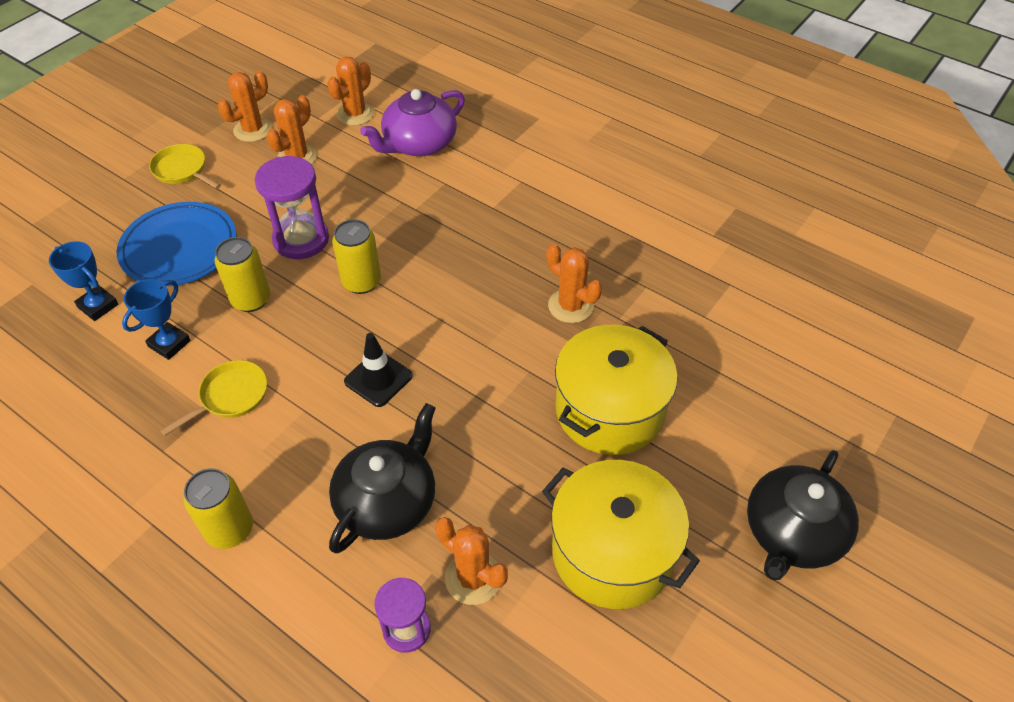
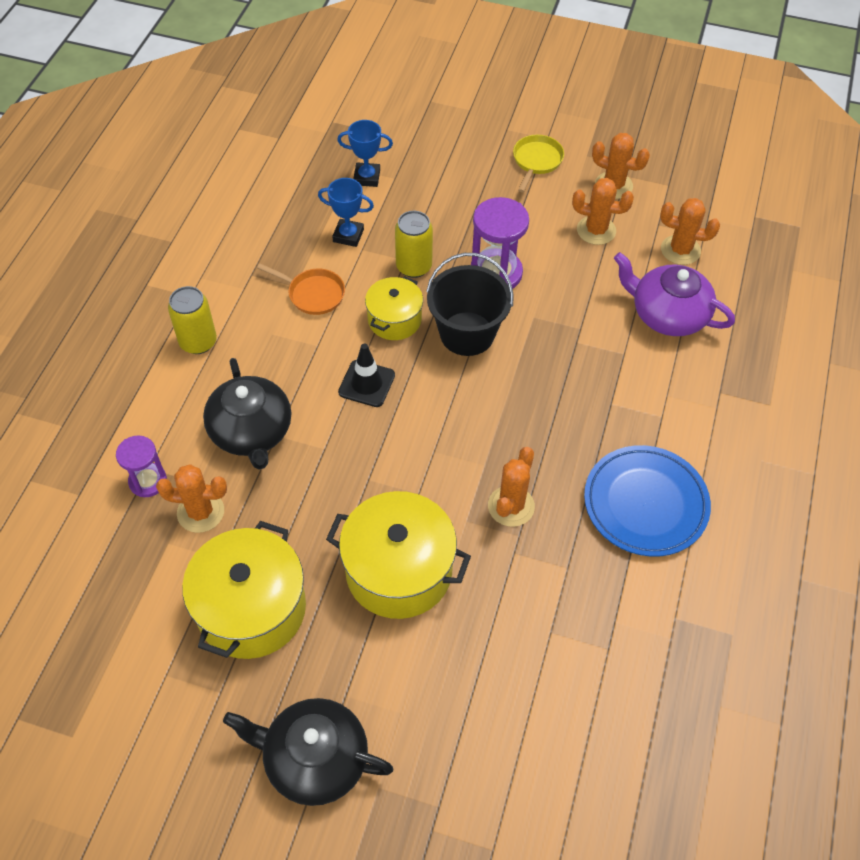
camera: 70 degrees right, 5 degrees up
blue trophy [49,241,118,321] -> blue trophy turned 75 degrees clockwise [337,120,393,187]
blue plate [116,202,236,286] -> blue plate moved to [584,445,711,557]
yellow pan [160,360,267,436] -> orange pan [257,263,345,315]
black teapot [329,403,436,554] -> black teapot turned 60 degrees clockwise [203,358,291,470]
yellow can [332,219,381,294] -> black bucket [426,253,514,356]
orange cactus [435,517,508,605] -> orange cactus turned 75 degrees clockwise [156,464,227,533]
none -> yellow pot [365,276,423,340]

